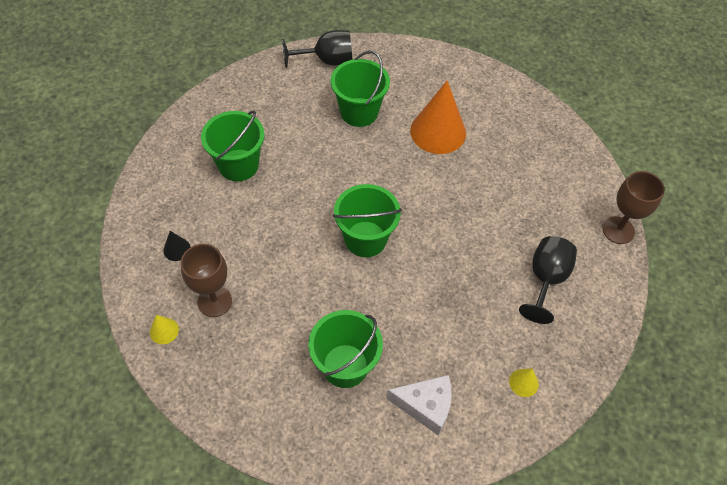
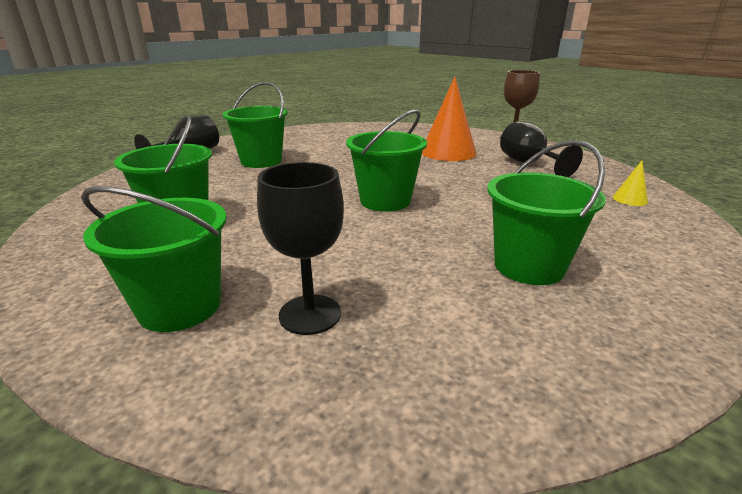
camera: 45 degrees left, 30 degrees down
yellow cone [150,315,179,344] -> none
black cone [163,231,191,261] -> green bucket [81,186,227,332]
brown goblet [181,244,232,317] -> black goblet [257,162,344,335]
white cheese [387,375,452,435] -> none
orange cone [410,81,466,154] -> orange cone moved to [422,77,476,161]

